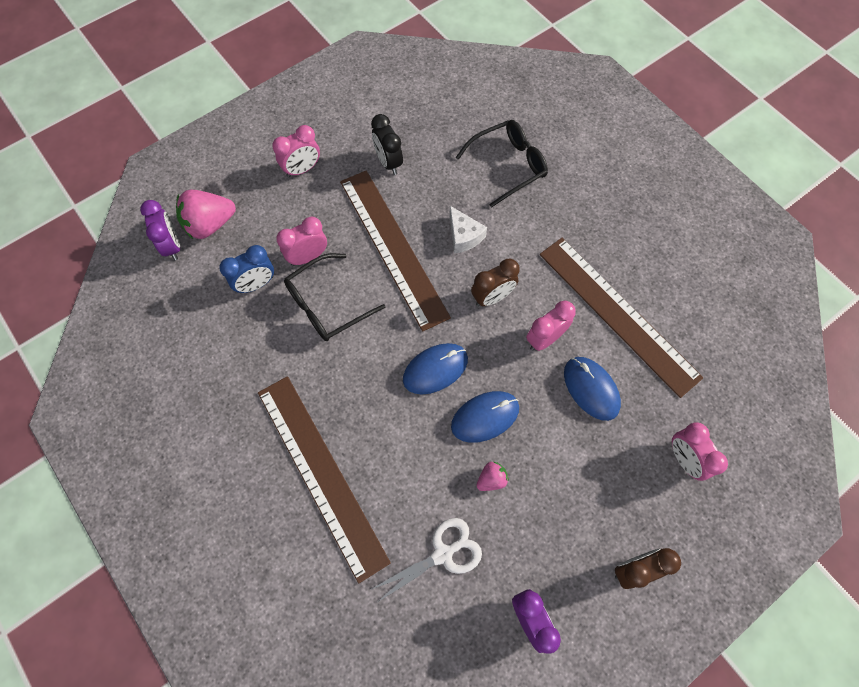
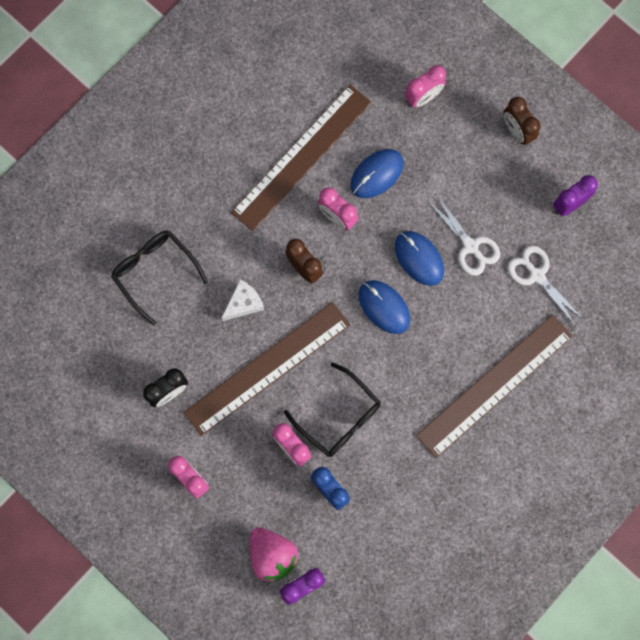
camera: 100 degrees left, 10 degrees up
pink strawberry [476,462,509,491] -> white scissors [428,194,500,276]

